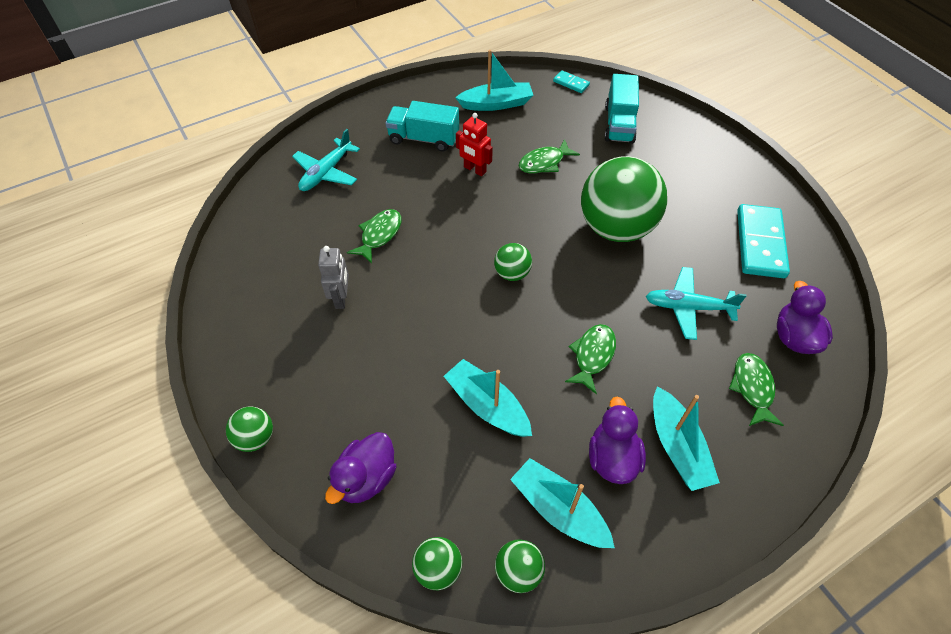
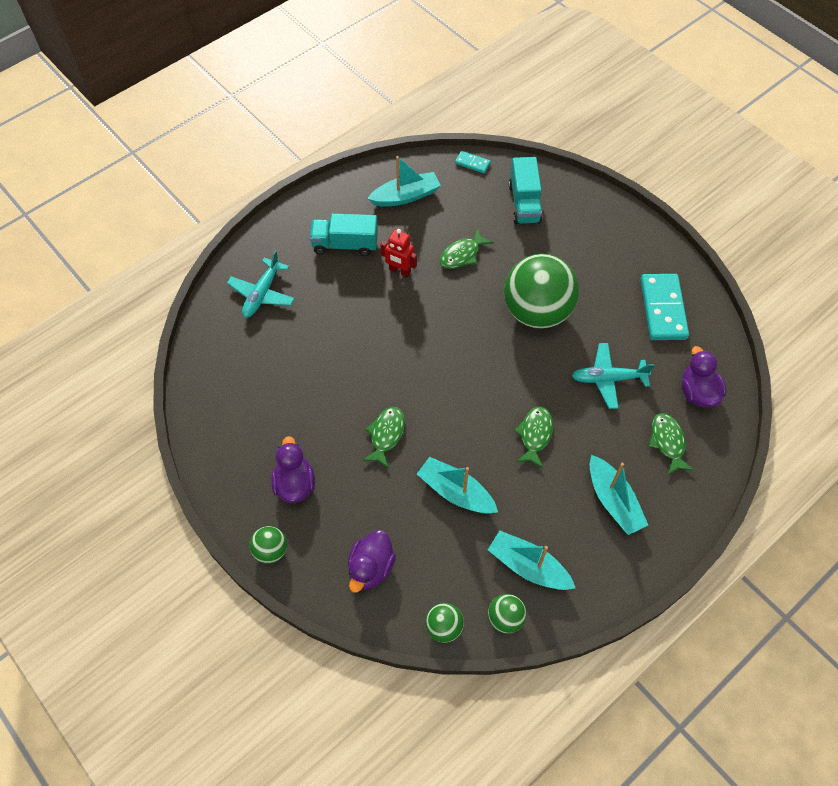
camera: 10 degrees left, 5 degrees up
grey robot [318,246,349,309] -> none
green fish [347,209,401,264] -> green fish moved to [362,407,405,469]
green ball [494,243,532,281] -> none
purple duck [589,396,646,484] -> purple duck moved to [271,436,315,503]

